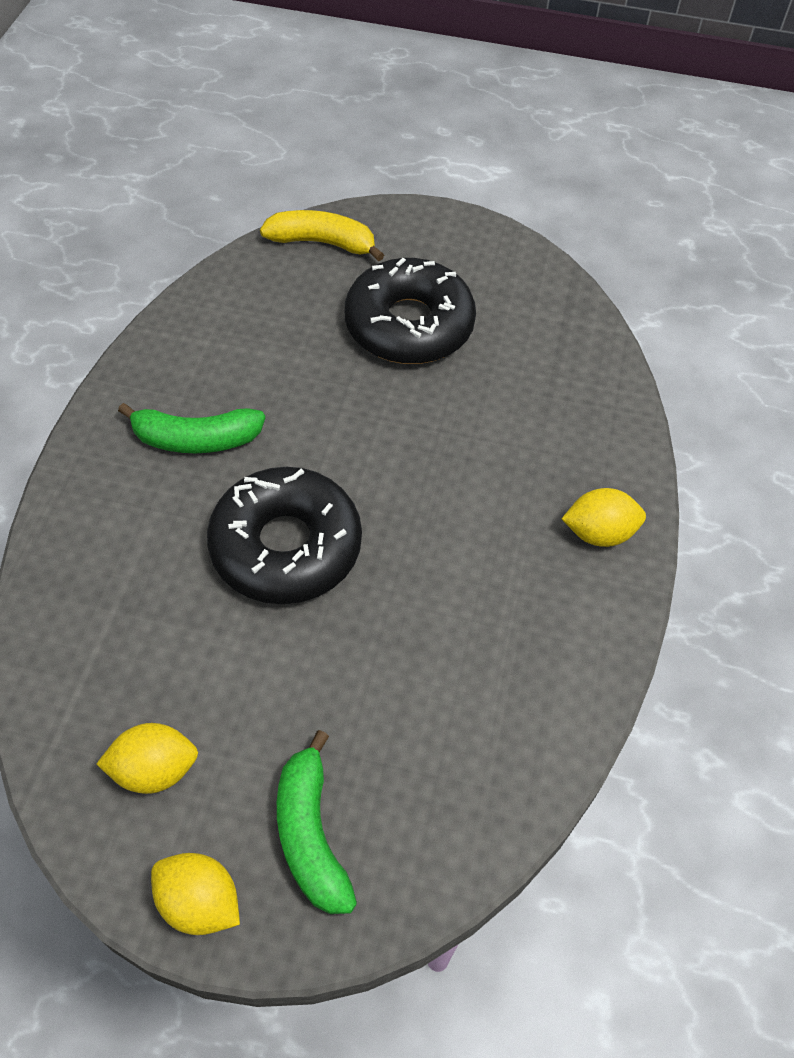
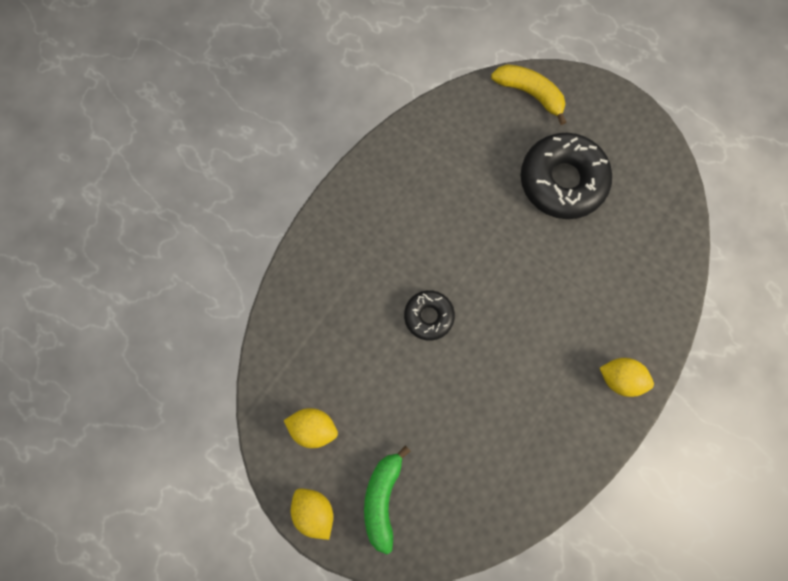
camera: 25 degrees right, 20 degrees up
green banana [118,403,265,453] -> none
black donut [207,467,362,604] -> black donut [404,290,455,341], size x0.54

